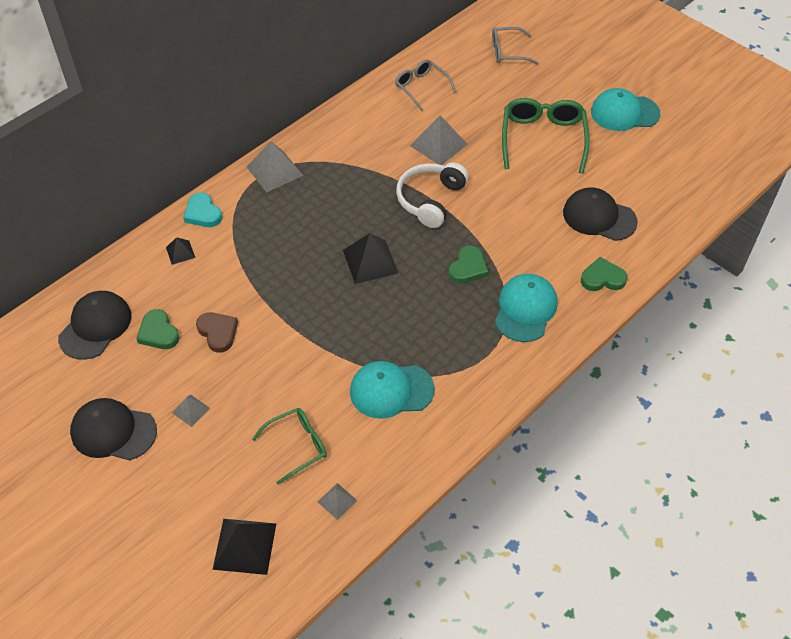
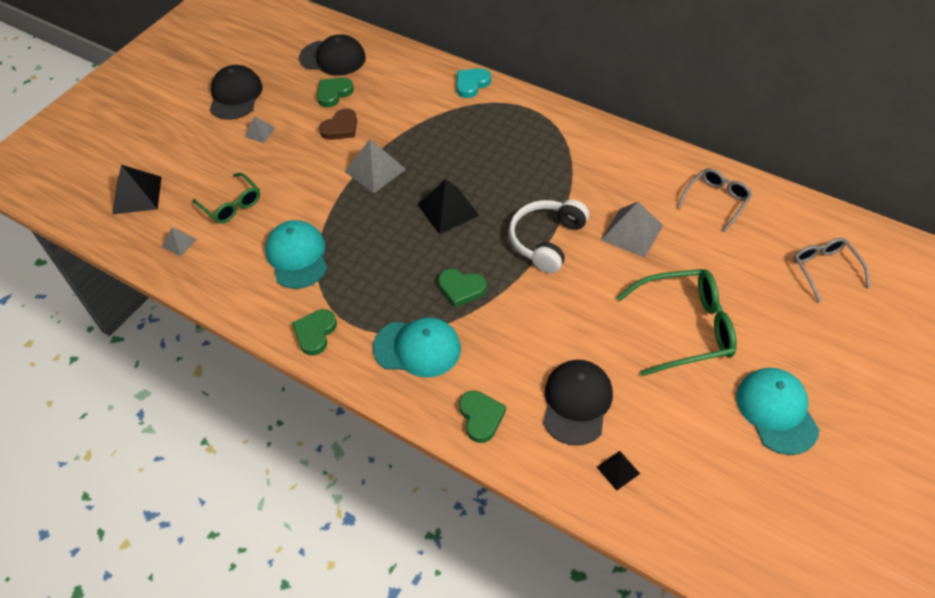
camera: 80 degrees right, 0 degrees up
black pyramid [166,237,196,265] -> black pyramid moved to [597,451,640,491]
grey pyramid [246,142,304,192] -> grey pyramid moved to [344,139,406,193]
white headphones [396,162,469,228] -> white headphones turned 75 degrees counterclockwise [509,199,589,273]
none -> green heart [292,309,337,356]

